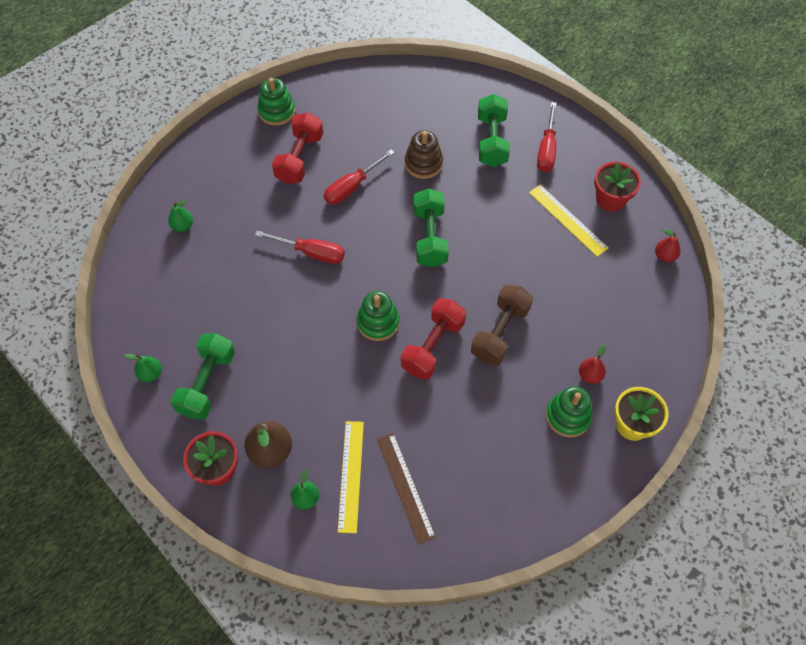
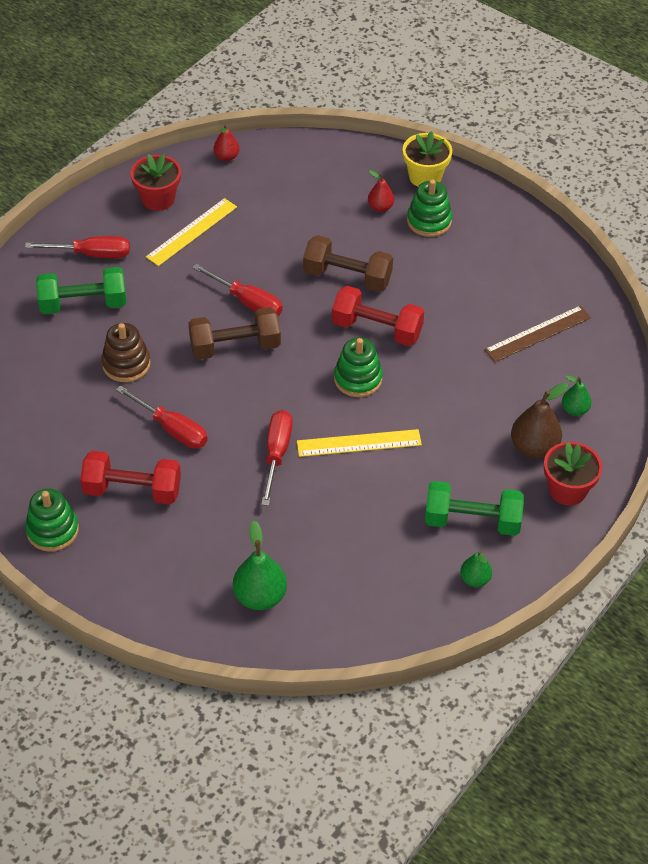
camera: 100 degrees left, 10 degrees down
green pear [168,201,193,232] -> green pear [233,521,287,610], size x1.69
yellow ruler [338,421,364,533] -> yellow ruler moved to [297,429,422,457]
green dumbbell [413,188,449,267] -> brown dumbbell [188,307,281,360]
none -> red screwdriver [193,264,282,316]

